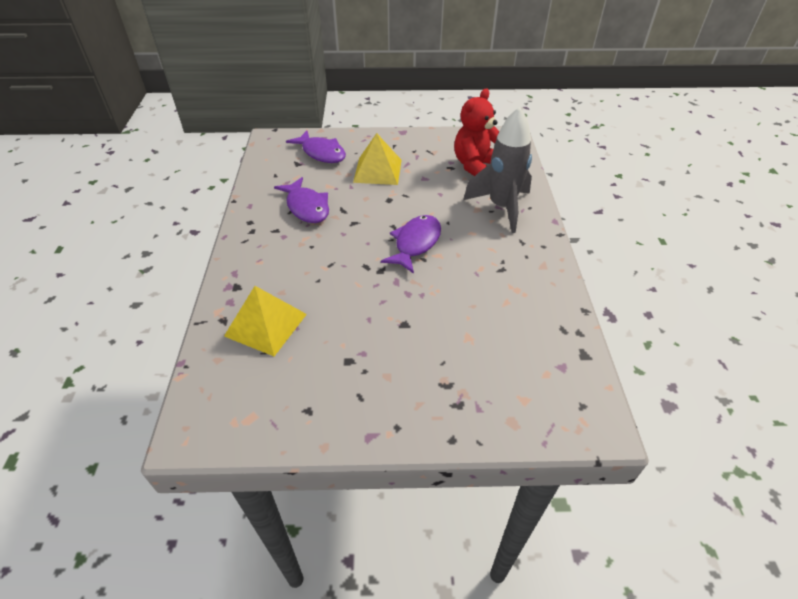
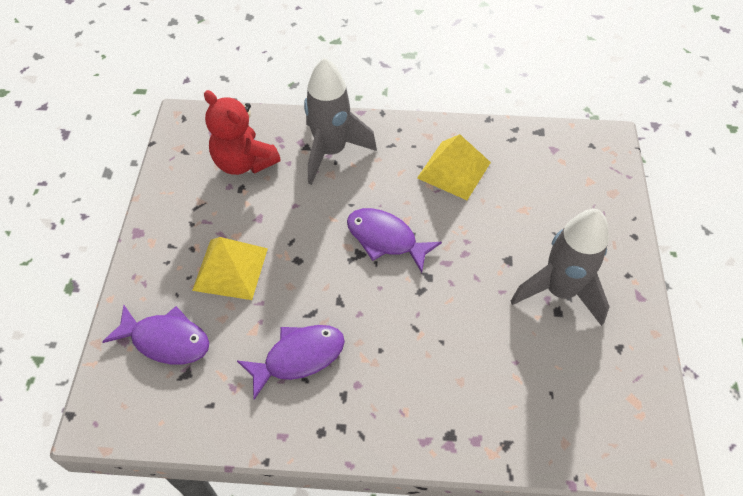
camera: 85 degrees left, 10 degrees up
yellow pyramid [224,286,307,356] -> yellow pyramid moved to [417,134,491,200]
purple fish [286,131,346,163] -> purple fish turned 60 degrees clockwise [102,305,209,364]
none -> grey rocket [511,209,610,326]

